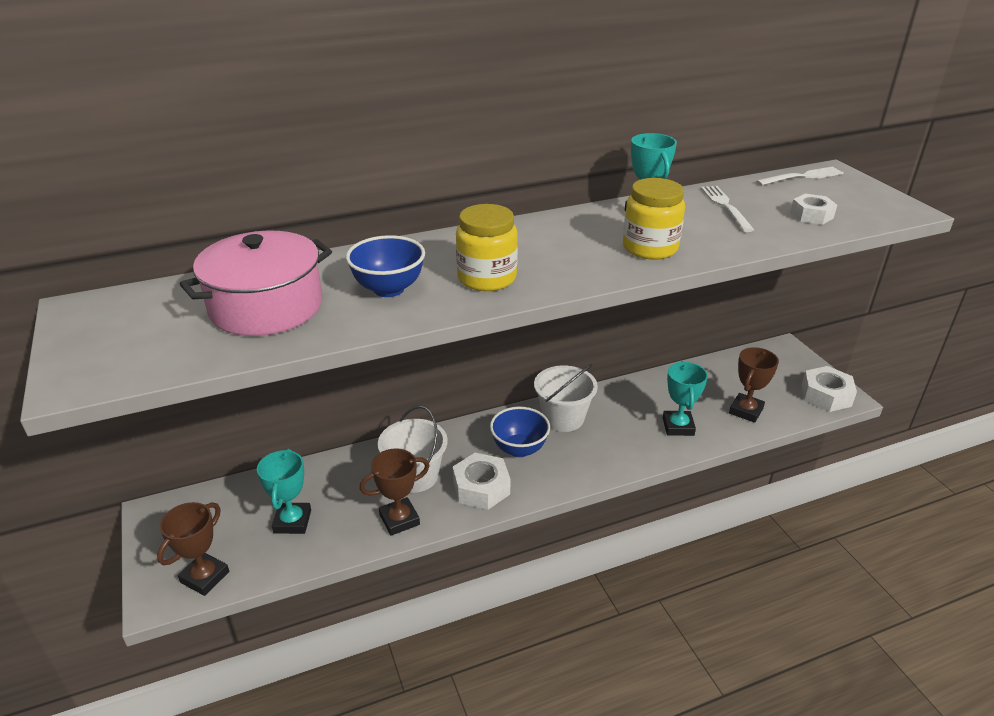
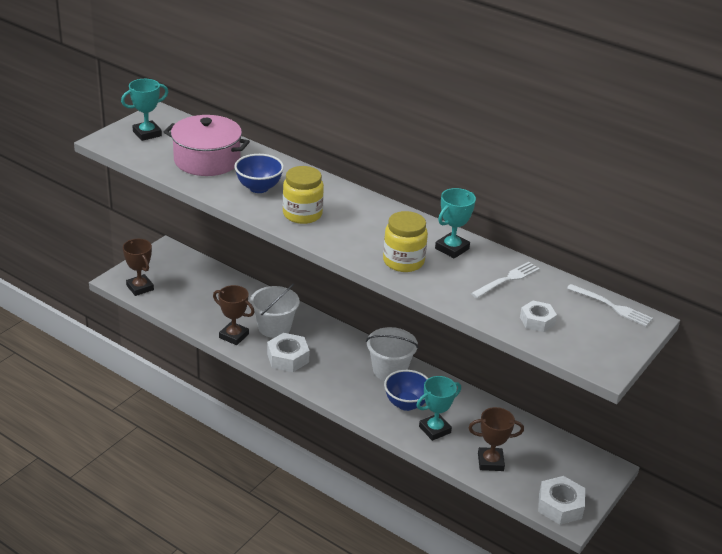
camera: 55 degrees right, 0 degrees up
brown trophy [157,502,229,596] -> brown trophy turned 60 degrees clockwise [123,239,154,296]
turquoise trophy [257,449,311,534] -> turquoise trophy moved to [121,79,168,141]
blue bowl [490,407,550,457] -> blue bowl moved to [384,370,428,411]

